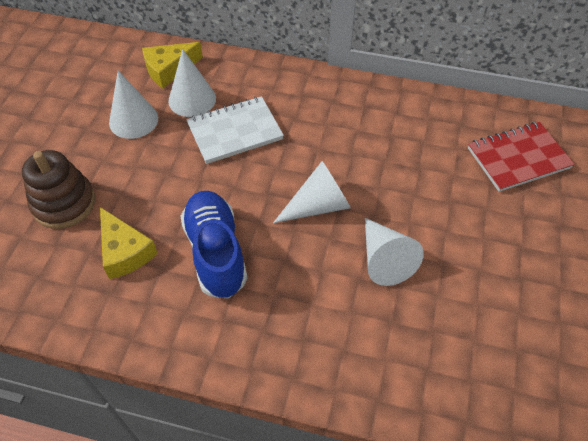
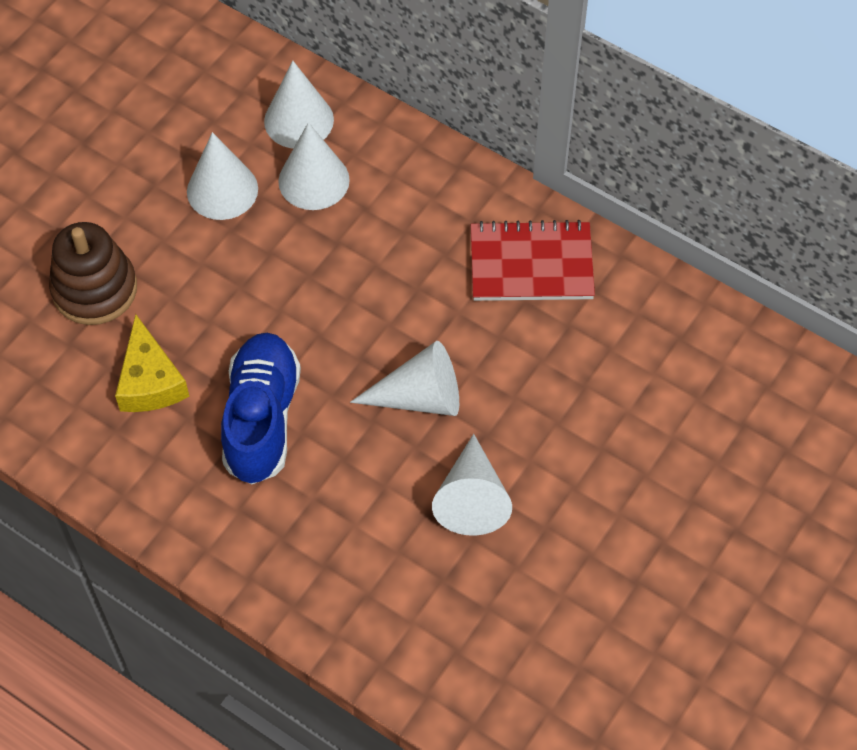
camera: 20 degrees right, 5 degrees up
yellow cheese [142,42,203,88] -> white cone [264,61,334,148]
white notebook [186,96,284,164] -> none
red notebook [468,122,575,192] -> red notebook moved to [471,220,595,301]

